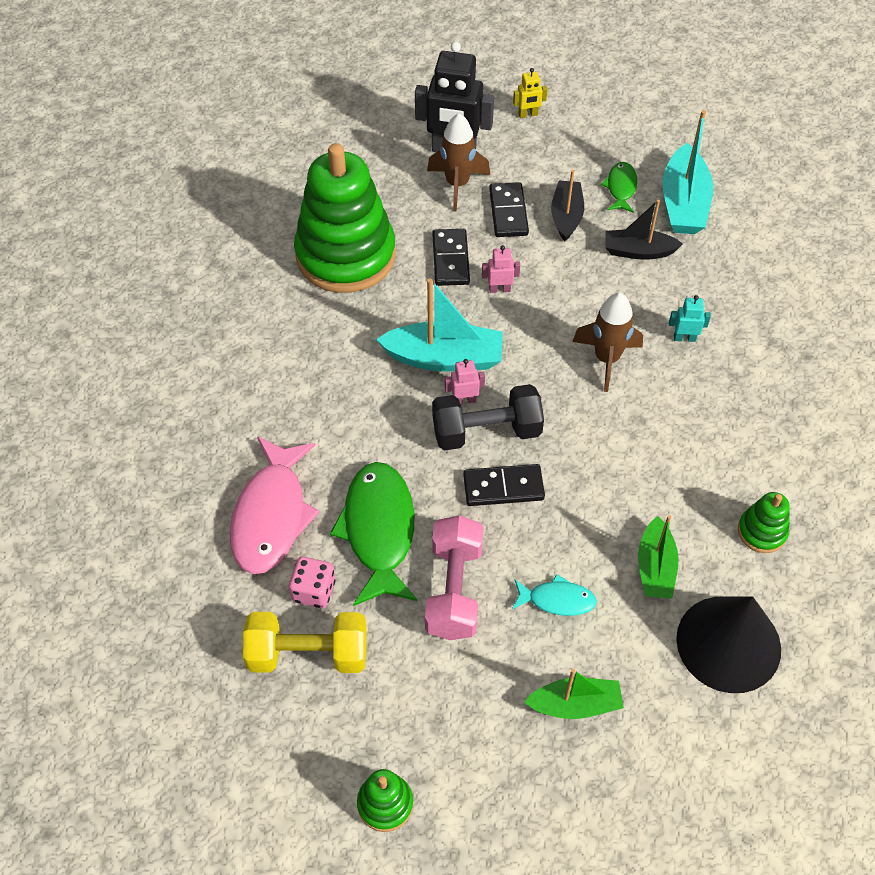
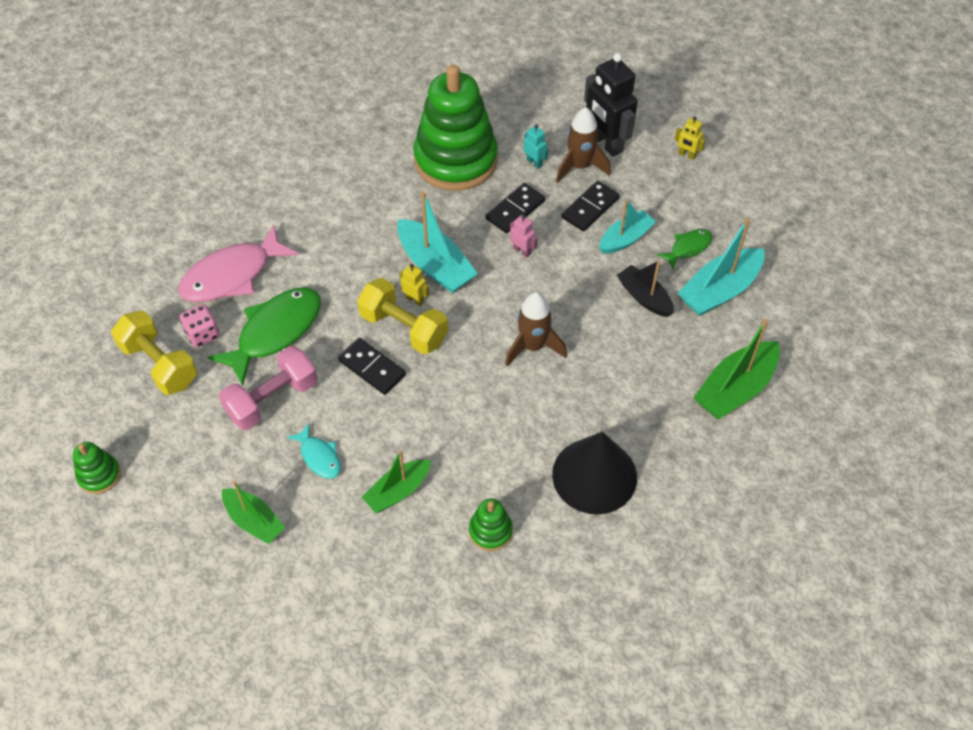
camera: 45 degrees right, 0 degrees up
black dumbbell [432,384,544,451] -> yellow dumbbell [357,278,448,354]
pink robot [445,359,485,404] -> yellow robot [399,264,429,306]
black boat [551,170,584,241] -> turquoise boat [599,199,656,254]
turquoise robot [669,295,711,342] -> turquoise robot moved to [524,124,548,169]
black cone [676,596,781,693] -> black cone moved to [552,432,637,515]
none -> green boat [693,319,780,419]

